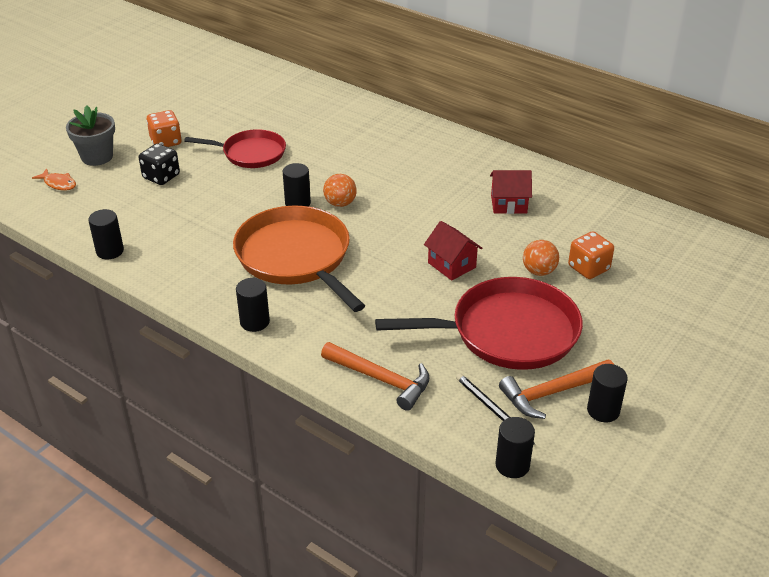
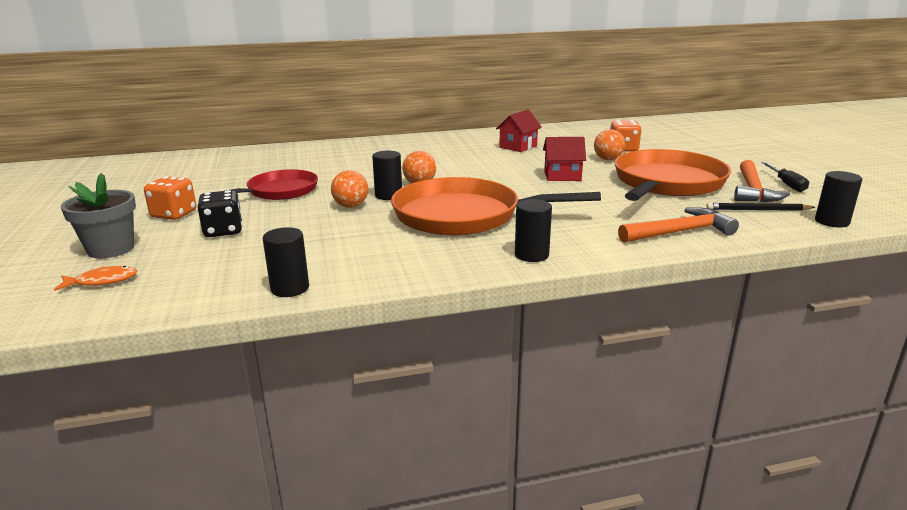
camera: 50 degrees left, 15 degrees down
red pan [375,277,583,370] -> orange pan [614,149,731,201]
black cylinder [587,364,628,422] -> black screwdriver [761,162,809,192]
none -> orange ball [331,170,368,208]

